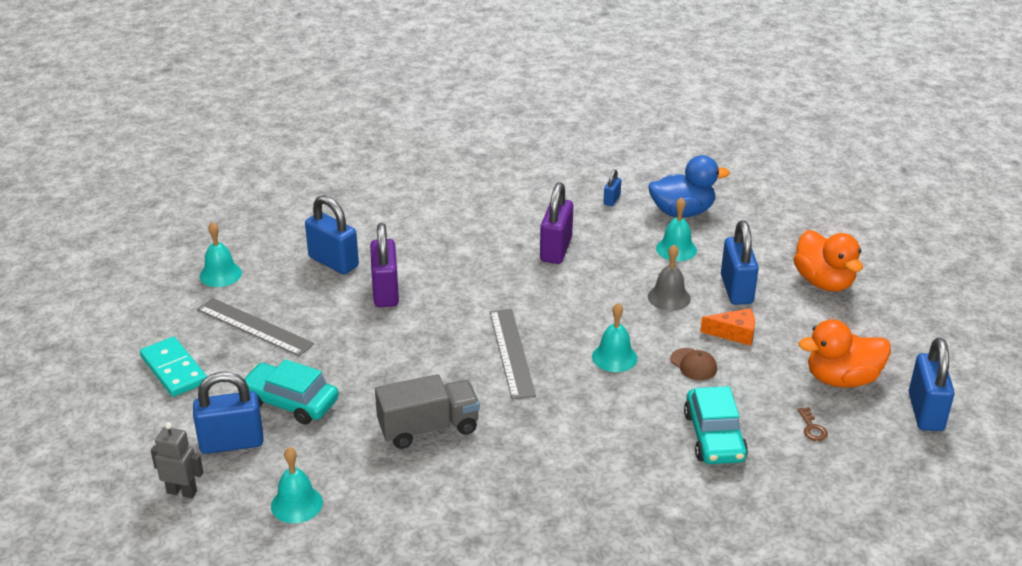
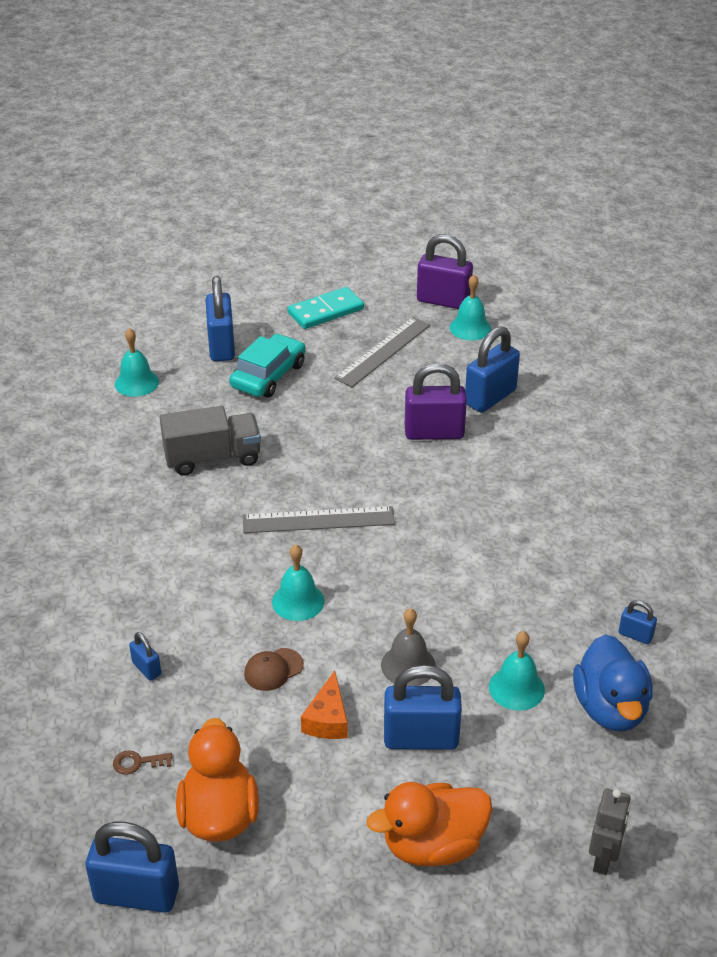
camera: 95 degrees right, 5 degrees up
grey robot [151,422,203,498] -> grey robot moved to [589,789,631,875]
grey truck [375,374,480,449] -> grey truck turned 90 degrees counterclockwise [159,406,261,476]
purple padlock [540,182,573,264] -> purple padlock moved to [417,234,473,309]
turquoise car [684,386,748,464] -> blue padlock [129,632,161,681]

